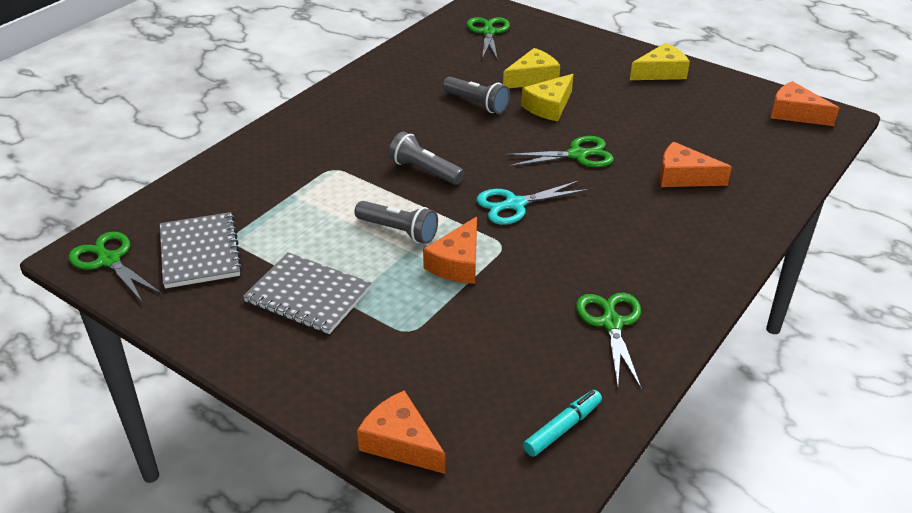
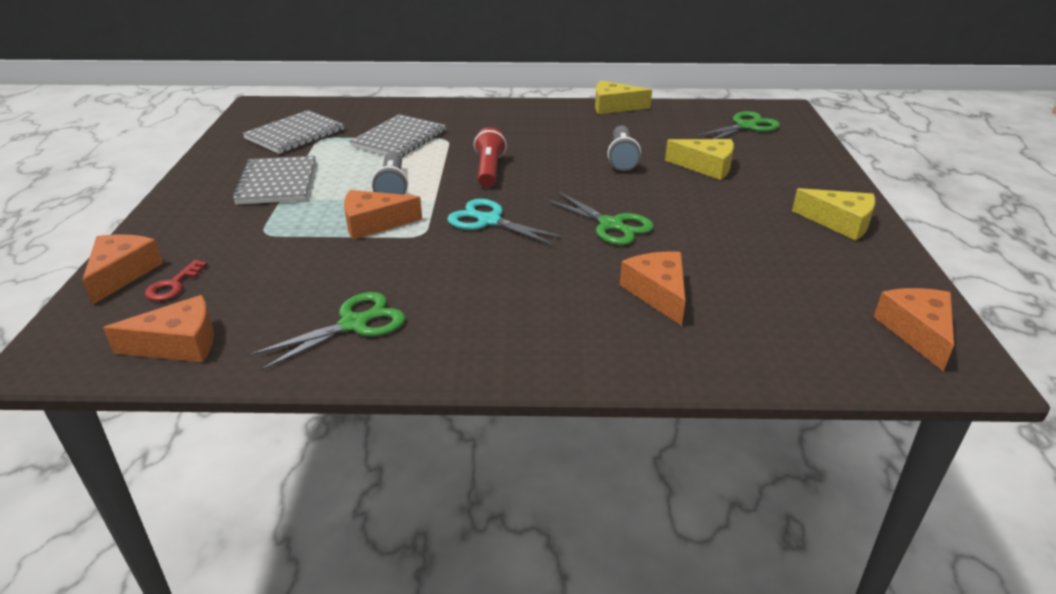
camera: 55 degrees right, 5 degrees down
green scissors [68,232,163,303] -> none
grey flashlight [389,131,464,185] -> red flashlight [474,127,507,187]
yellow cheese [521,74,573,121] -> yellow cheese moved to [595,81,652,114]
turquoise marker [523,390,602,457] -> orange cheese [103,295,214,362]
none -> red key [145,260,207,301]
none -> grey notebook [349,114,446,157]

